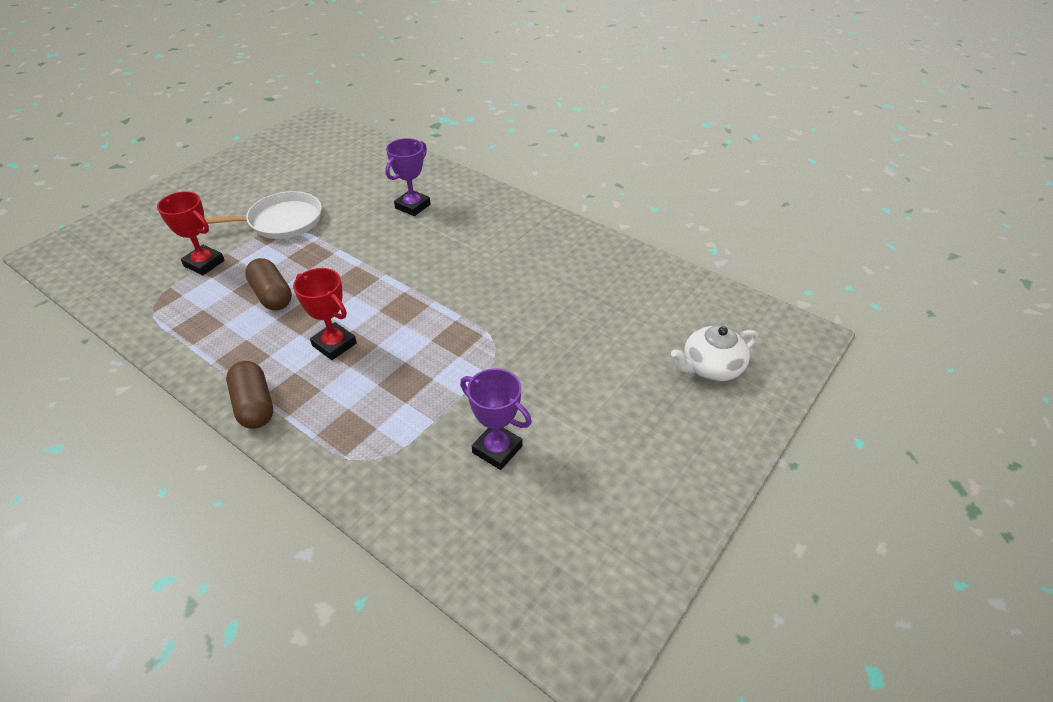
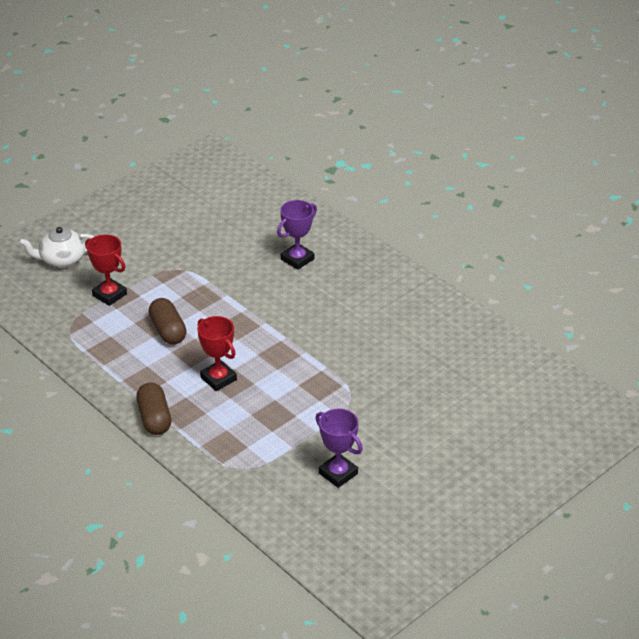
camera: 10 degrees right, 5 degrees down
white pan [205,191,322,239] -> none
white teapot [671,325,758,381] -> white teapot moved to [19,227,94,268]

